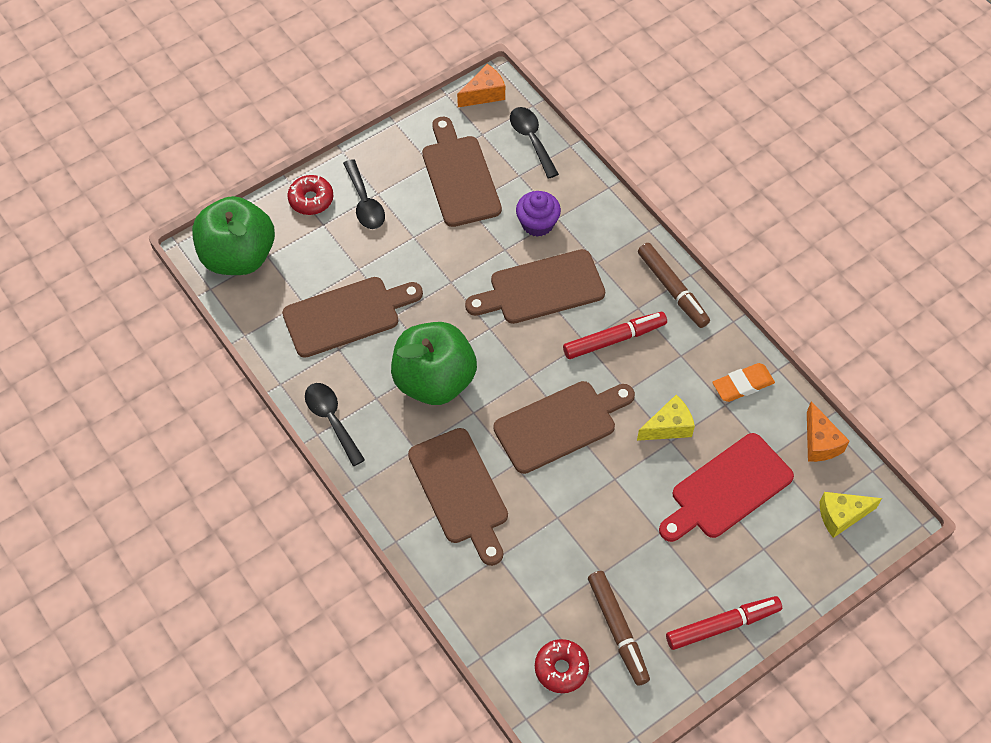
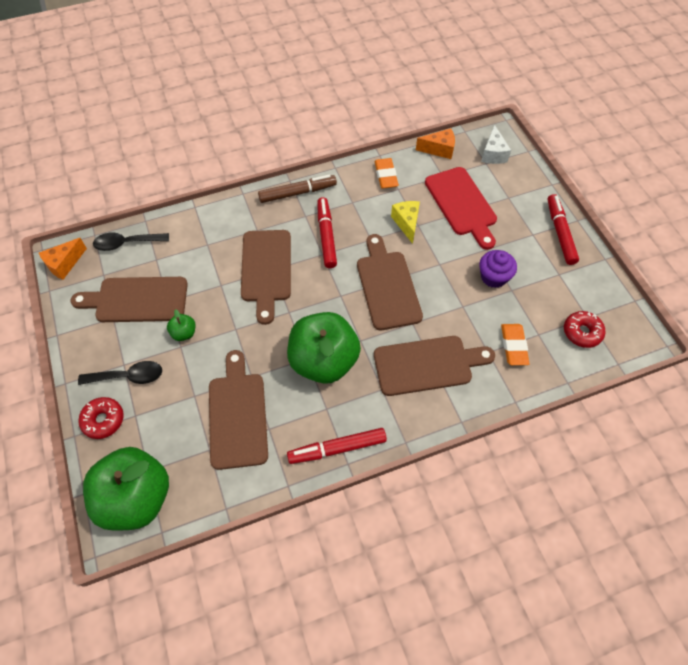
camera: 75 degrees left, 0 degrees up
black spoon [305,383,365,466] -> red marker [287,428,387,464]
orange cheese [457,64,505,107] -> orange cheese turned 120 degrees counterclockwise [39,238,87,280]
purple cupcake [516,191,561,237] -> purple cupcake moved to [480,250,517,288]
brown marker [588,571,650,686] -> none
yellow cheese [819,492,882,538] -> white cheese [481,125,511,164]
none -> green apple [167,309,195,341]
none -> orange eraser [501,324,530,365]

